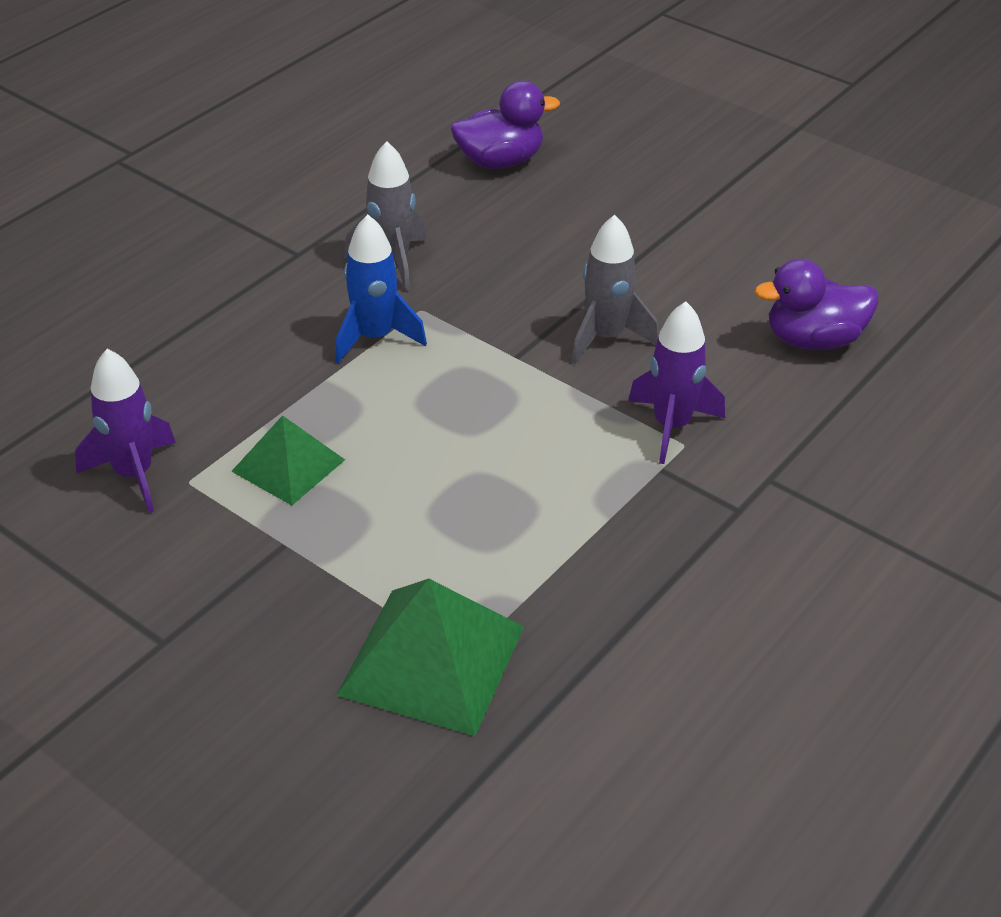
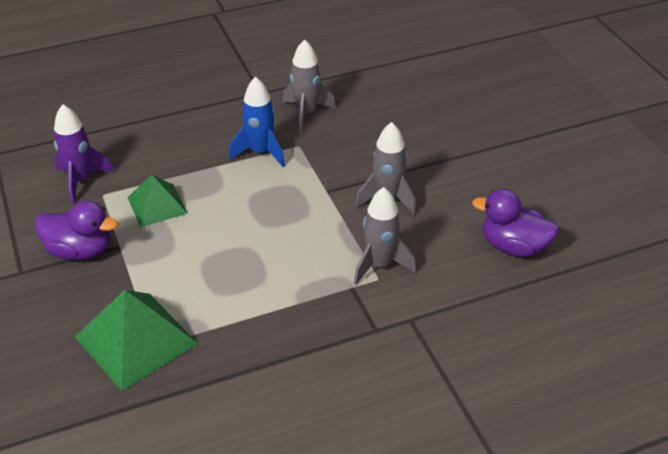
camera: 30 degrees right, 0 degrees up
purple duck [451,81,560,169] -> purple duck moved to [35,200,118,261]
purple rocket [628,301,725,464] -> grey rocket [354,187,417,285]

